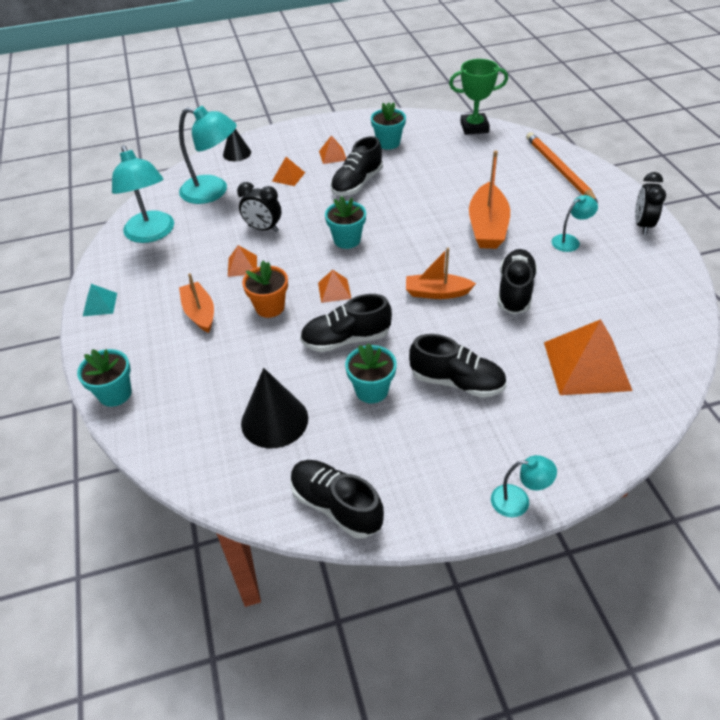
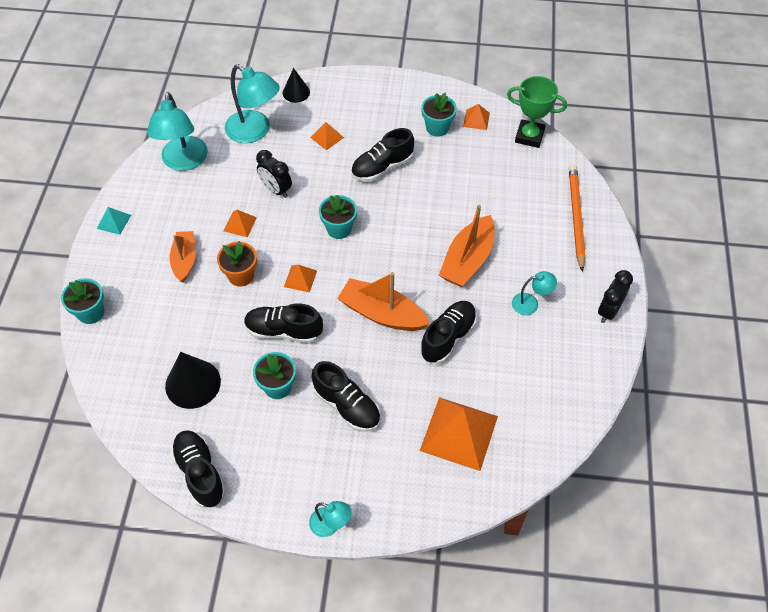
camera: 20 degrees right, 10 degrees up
orange pyramid [319,135,346,164] -> orange pyramid moved to [463,104,490,130]
orange boat [406,248,476,299] -> orange boat [337,272,430,331], size x1.51

